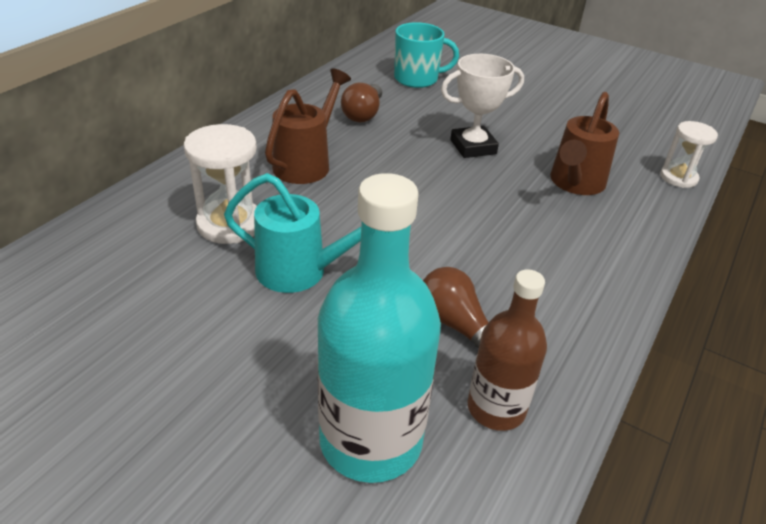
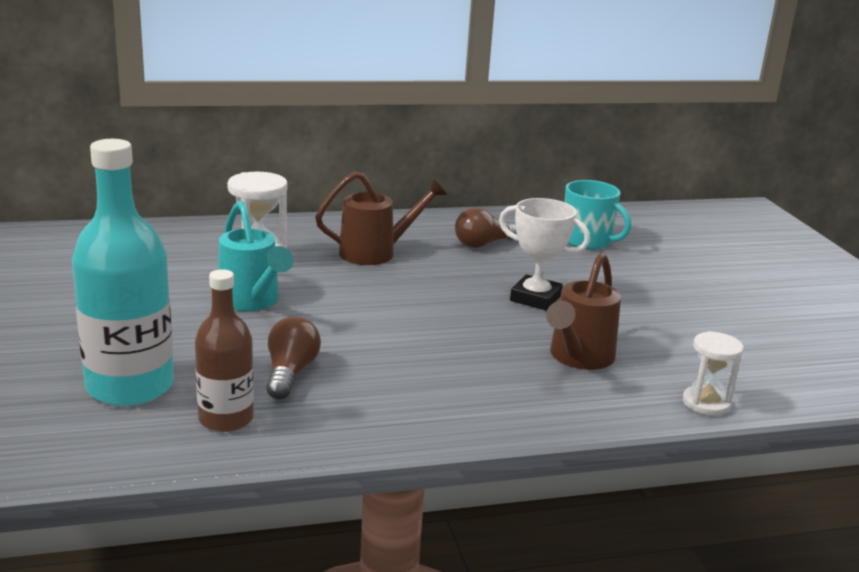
camera: 45 degrees right, 15 degrees down
brown watering can [550,92,619,195] -> brown watering can turned 45 degrees counterclockwise [546,252,621,370]

